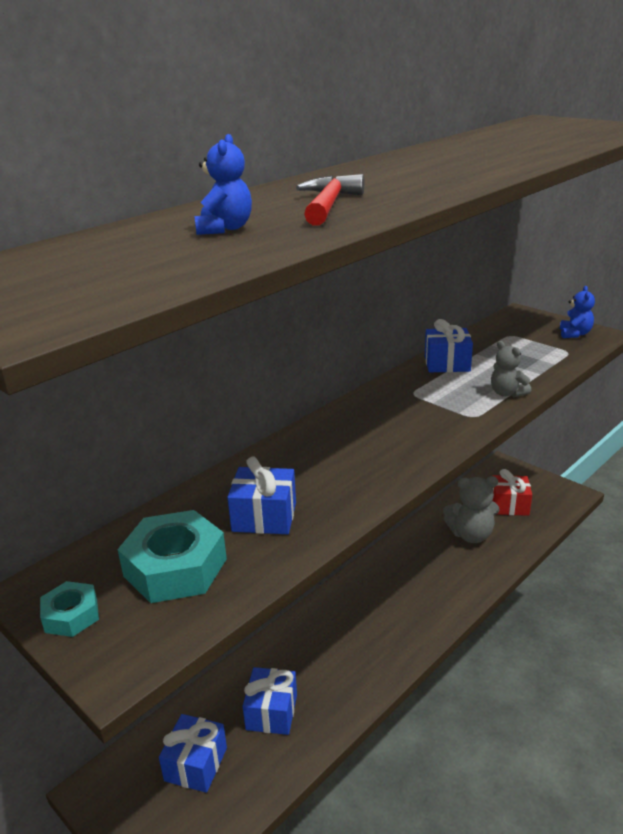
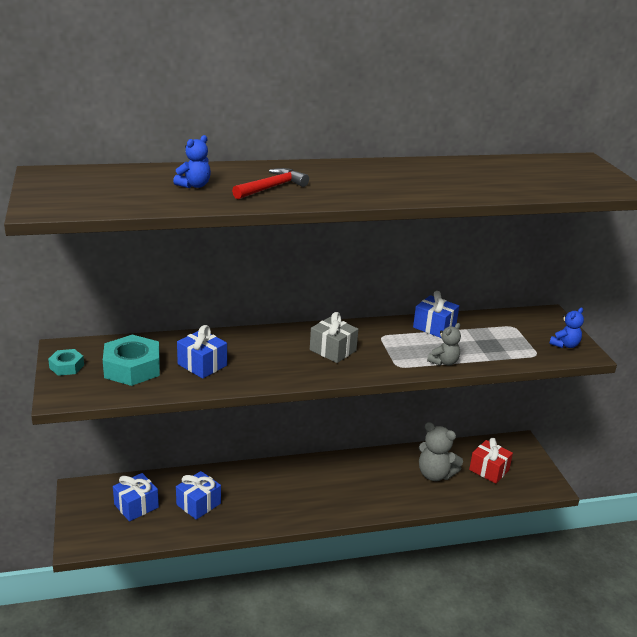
camera: 30 degrees right, 0 degrees up
grey teddy bear [491,341,531,398] -> grey teddy bear turned 135 degrees counterclockwise [427,323,461,366]
none -> grey gift [310,312,358,363]

